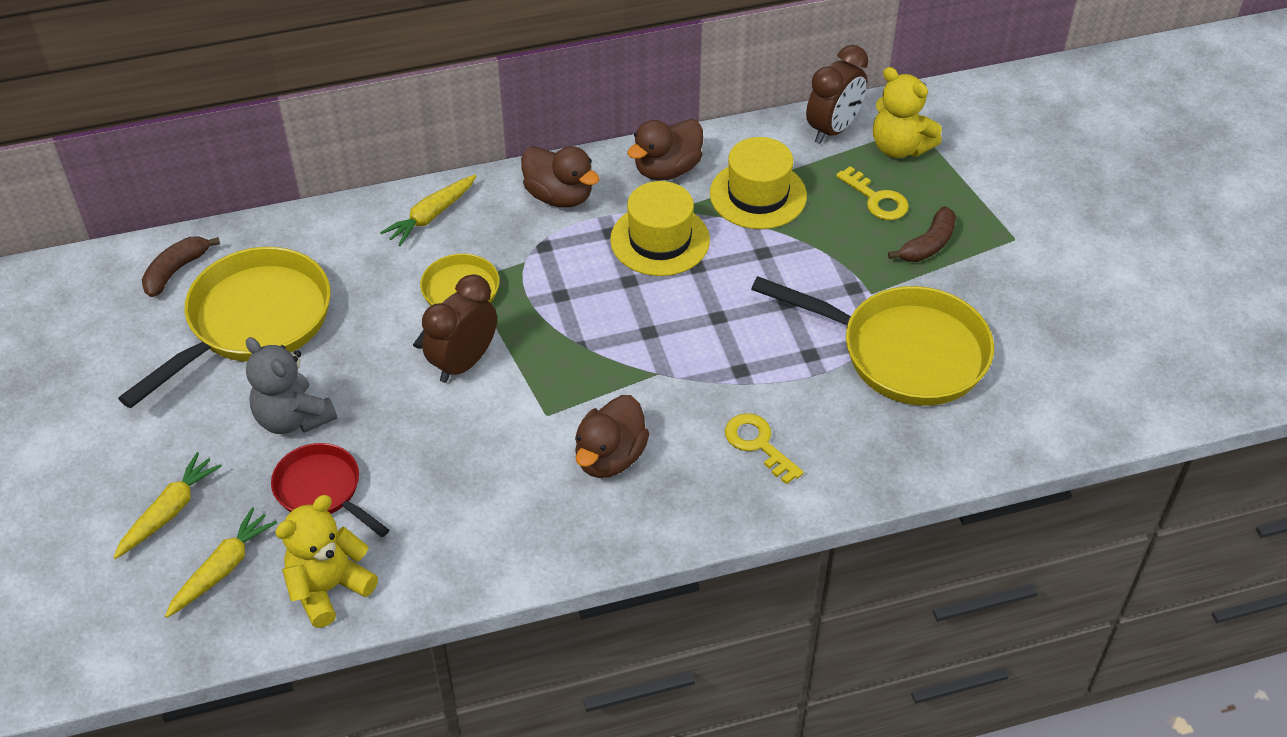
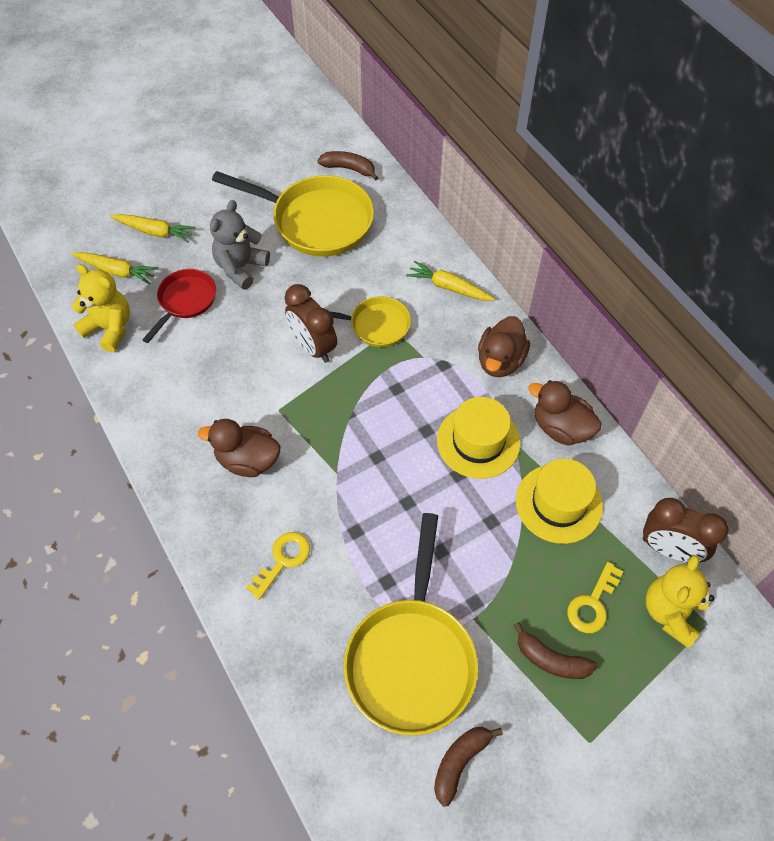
camera: 75 degrees right, 10 degrees up
brown clock [422,274,497,383] -> brown clock turned 150 degrees counterclockwise [285,284,337,363]
none -> brown banana [434,727,503,807]

